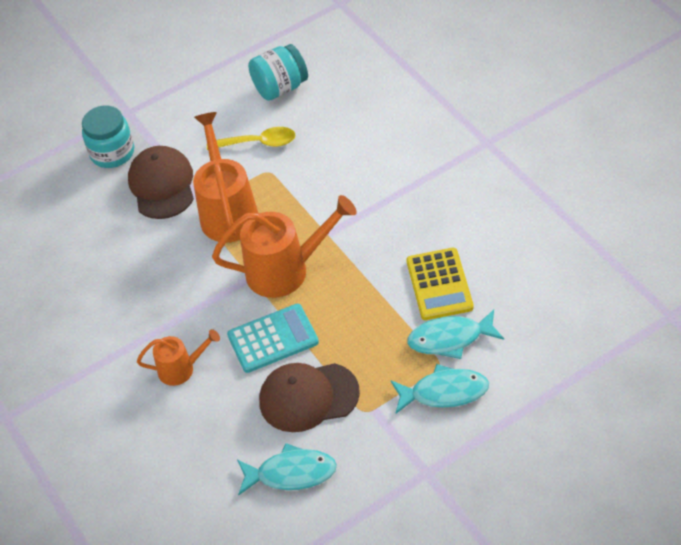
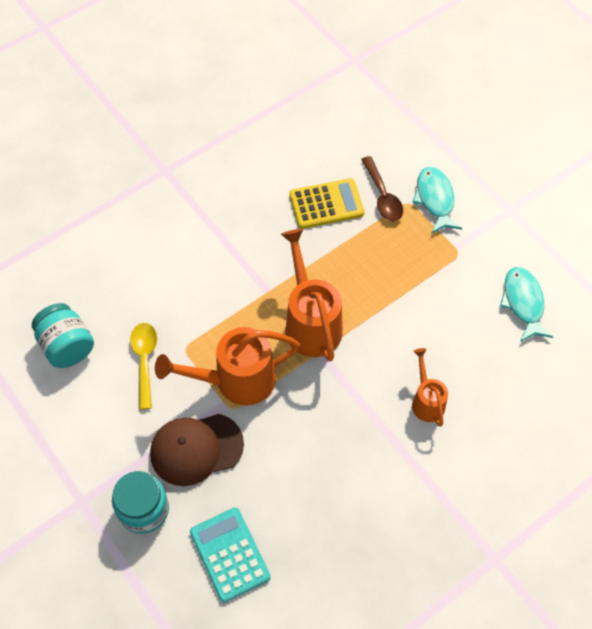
camera: 100 degrees left, 10 degrees up
turquoise calculator [227,304,319,373] -> turquoise calculator moved to [190,507,271,603]
brown cap [259,363,360,432] -> none
turquoise fish [407,309,504,359] -> brown spoon [361,156,403,221]

